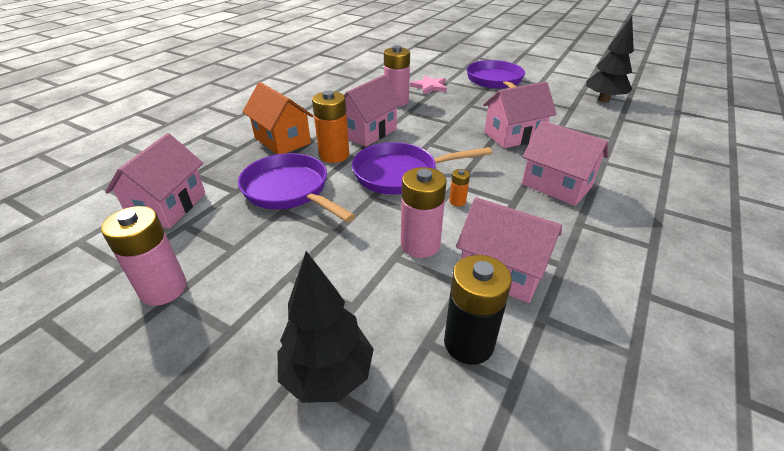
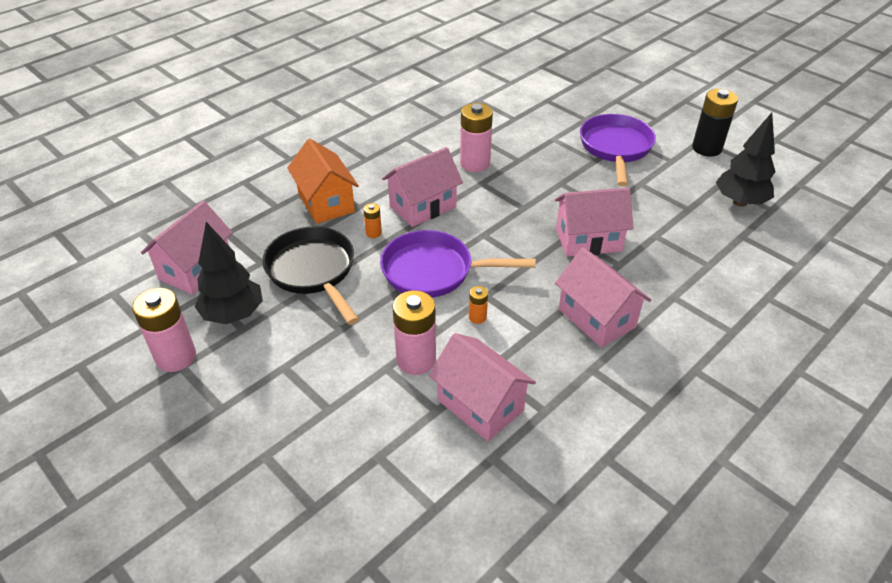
camera: 15 degrees right, 5 degrees up
purple pan [238,153,355,222] -> black pan [262,226,359,325]
black tree [278,251,374,403] -> black tree moved to [194,222,263,324]
orange battery [312,90,349,163] -> orange battery [363,203,382,238], size x0.48
pink star [410,75,447,94] -> none
black battery [444,255,512,365] -> black battery moved to [692,89,738,157]

